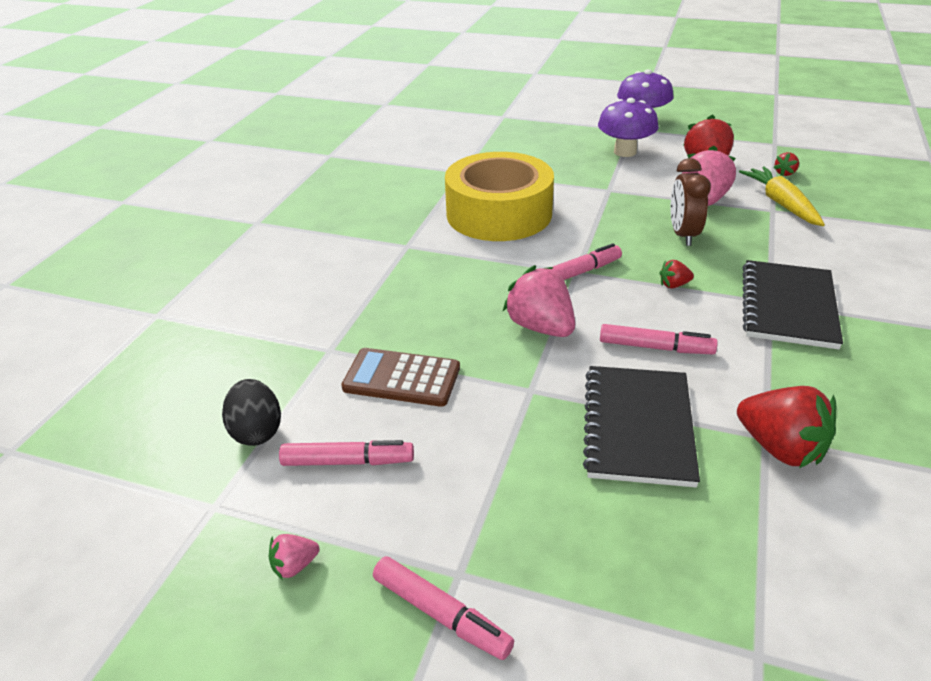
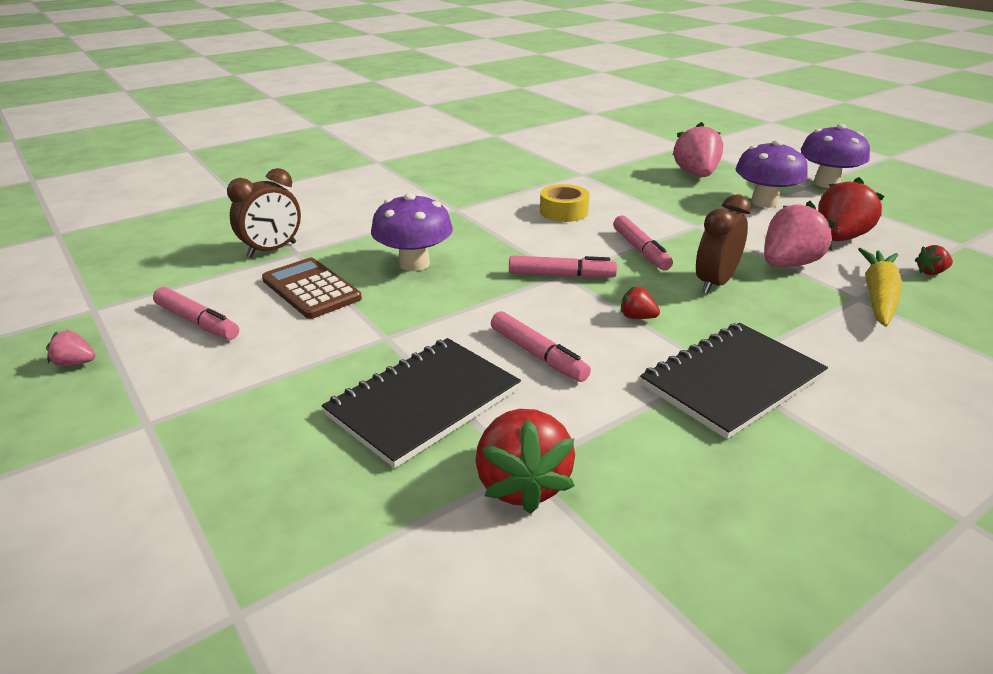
camera: 35 degrees right, 5 degrees down
black egg [222,379,281,446] -> none
pink marker [373,556,514,660] -> pink marker moved to [613,216,673,270]
yellow tape [445,152,554,241] -> yellow tape [540,184,590,222], size x0.44
pink strawberry [503,265,575,337] -> pink strawberry moved to [672,122,723,177]
none -> brown clock [227,168,301,257]
none -> purple mushroom [371,193,453,271]

